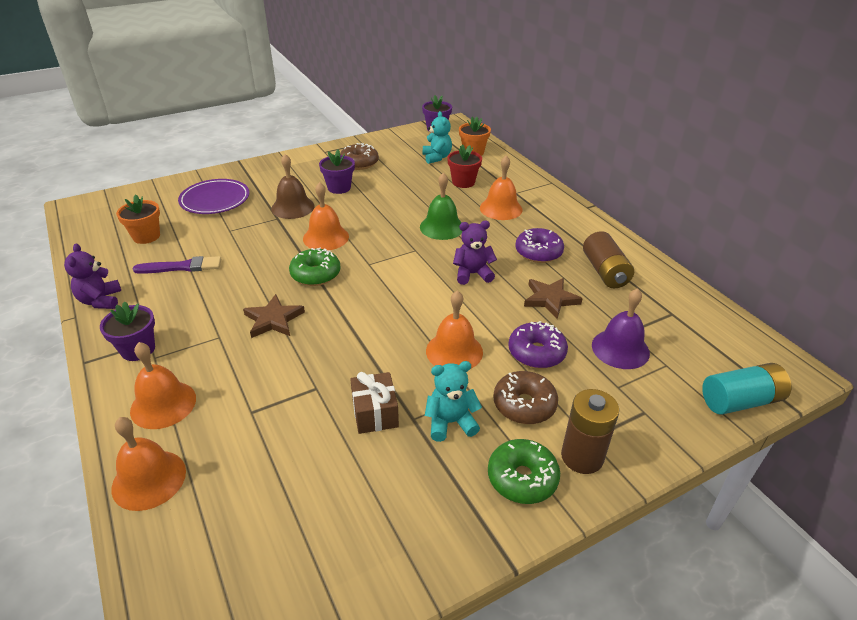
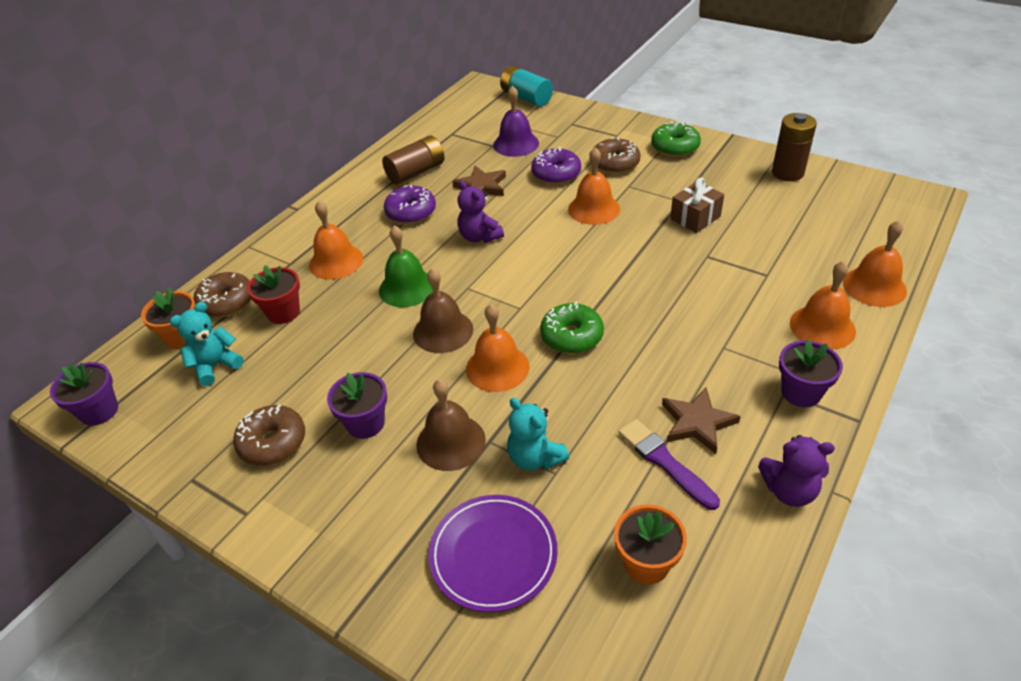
camera: 115 degrees left, 5 degrees up
purple teddy bear [64,243,121,309] -> purple teddy bear turned 45 degrees clockwise [758,435,835,507]
brown star [243,294,305,338] -> brown star moved to [662,387,741,454]
turquoise teddy bear [425,361,482,442] -> turquoise teddy bear moved to [507,398,569,470]
brown battery [561,389,619,474] -> brown battery moved to [772,113,817,181]
none -> brown donut [194,272,251,317]
none -> brown bell [413,268,473,353]

